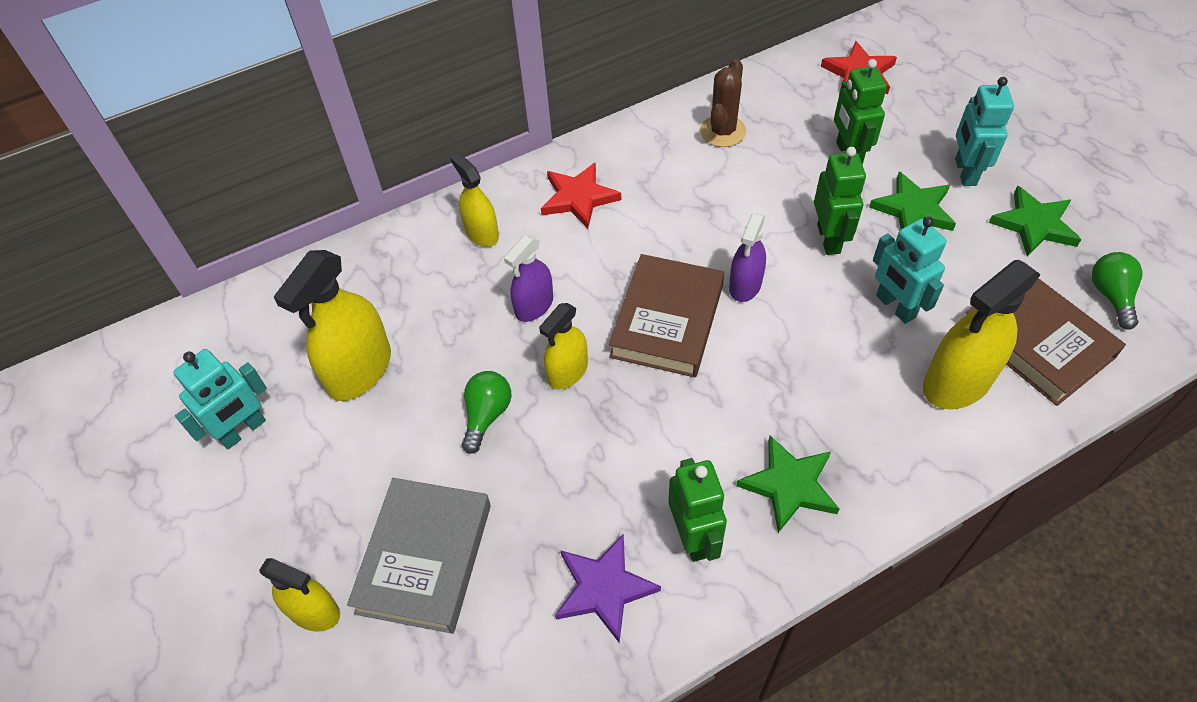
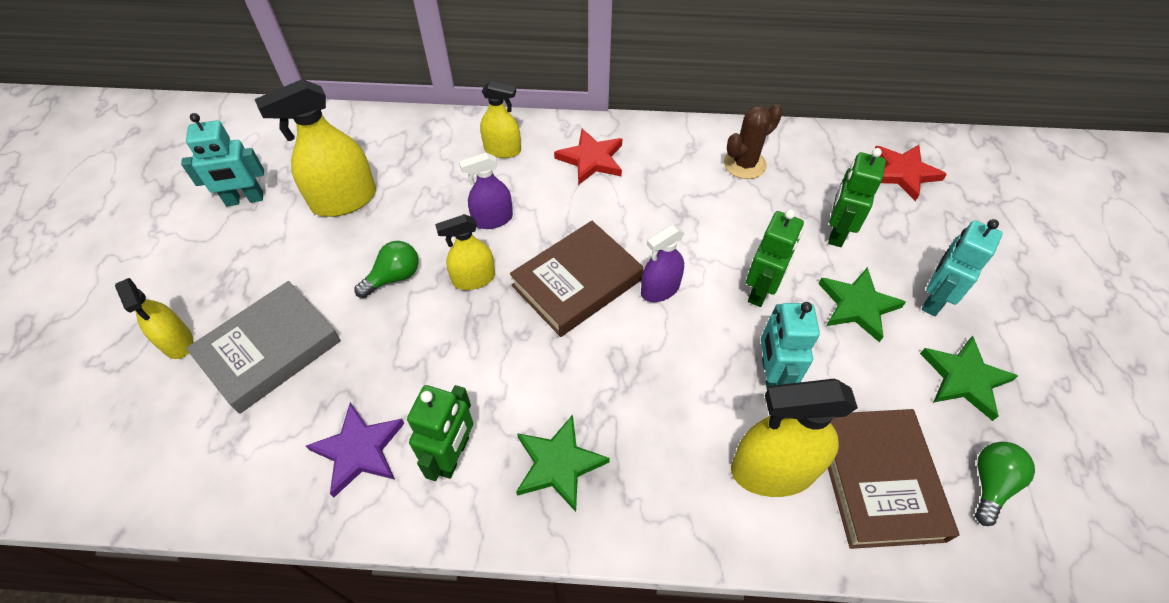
camera: 30 degrees right, 0 degrees up
yellow spray bottle [450,153,499,247] -> yellow spray bottle turned 105 degrees clockwise [480,81,521,158]

